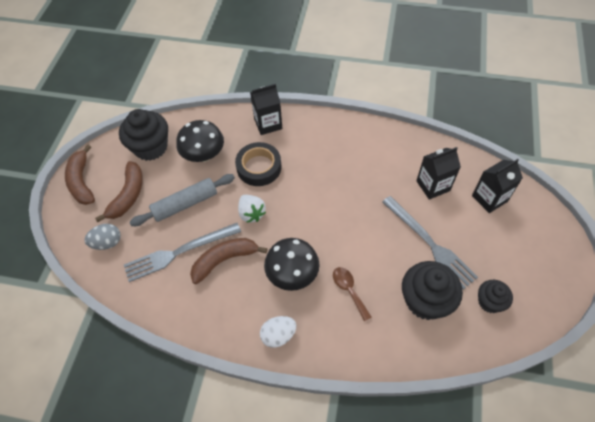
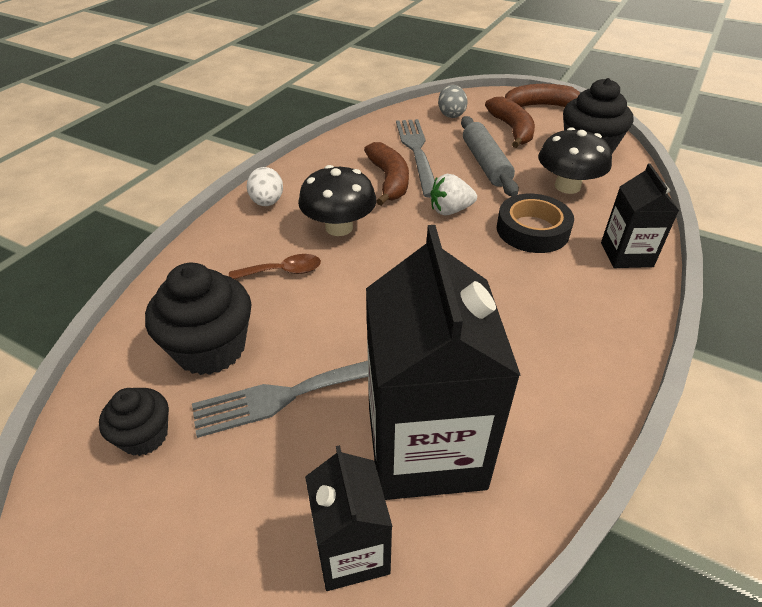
camera: 105 degrees right, 15 degrees down
brown banana [95,161,143,222] -> brown banana turned 135 degrees counterclockwise [485,97,535,148]
black carton [416,147,461,200] -> black carton [366,225,521,500], size x1.88

